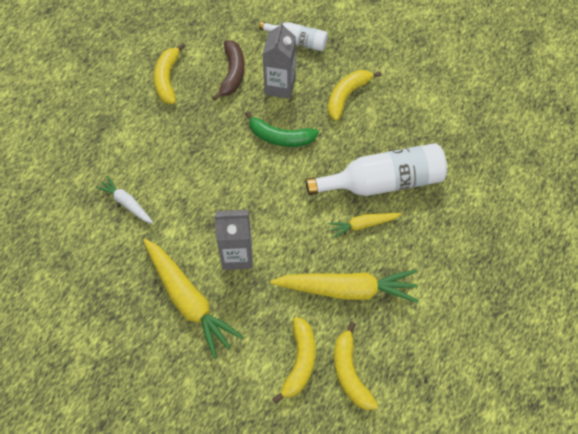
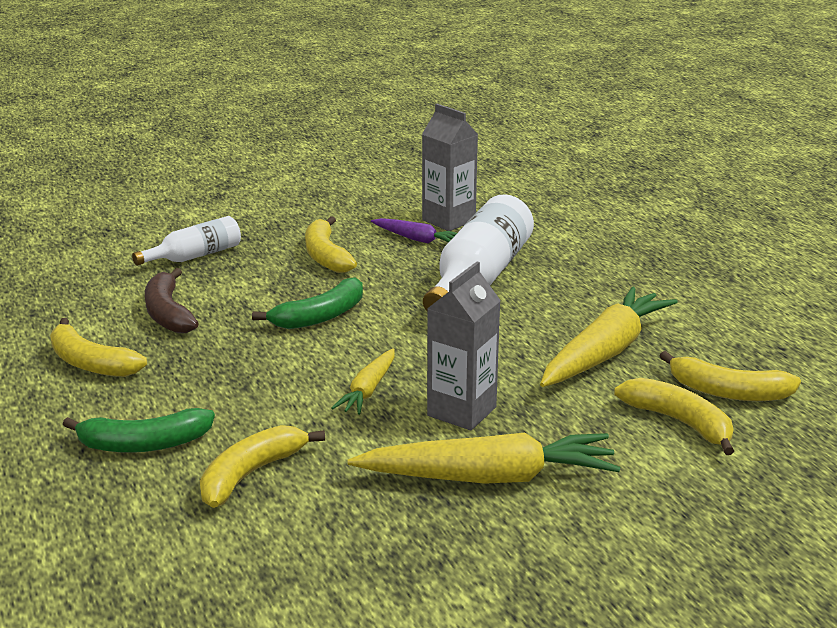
camera: 55 degrees left, 35 degrees down
white carrot [96,176,153,224] -> yellow banana [200,425,325,508]
brown banana [212,40,245,101] -> brown banana turned 150 degrees counterclockwise [145,268,199,333]
grey carton [263,21,296,99] -> grey carton moved to [422,104,478,231]
yellow carrot [328,213,402,238] -> yellow carrot moved to [331,348,395,415]
none -> green banana [63,408,215,453]
none -> purple carrot [371,218,457,243]

